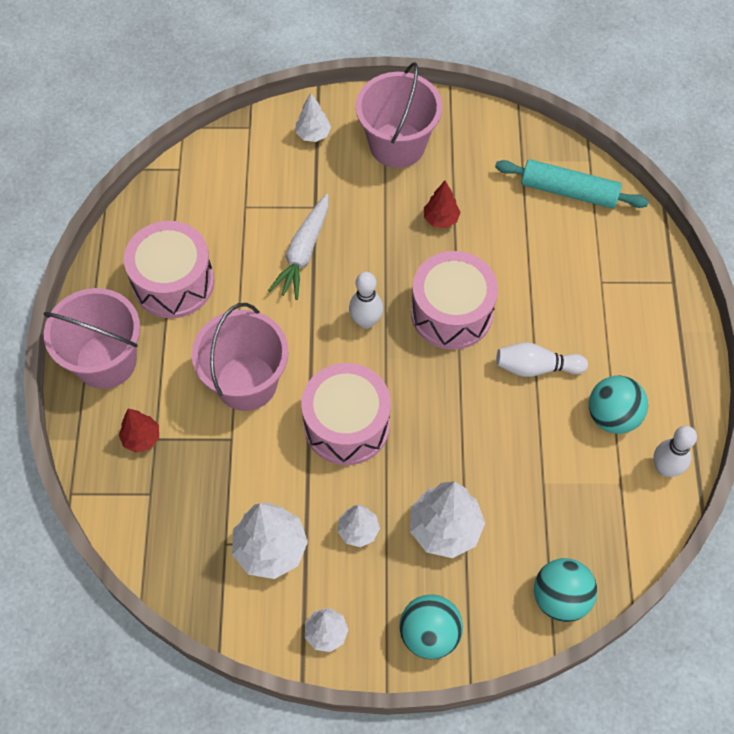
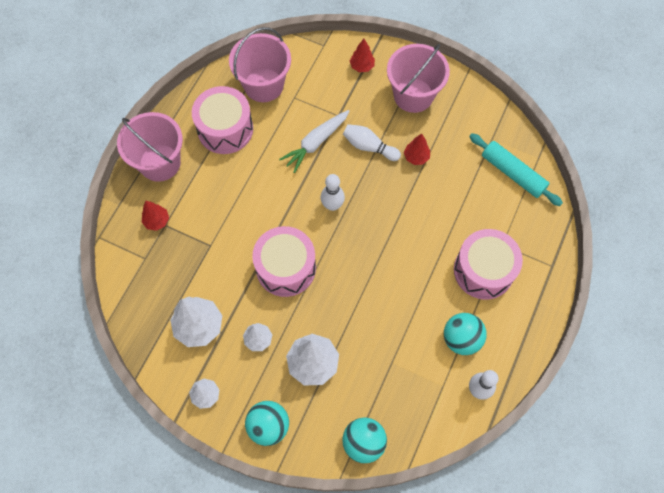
camera: 25 degrees right, 5 degrees up
pink bucket [192,303,289,411] -> pink bucket moved to [229,27,291,102]
white tree [296,93,331,142] -> red tree [350,39,375,72]
pink drum [411,251,498,350] -> pink drum moved to [454,229,523,300]
white bowling pin [496,342,588,377] -> white bowling pin moved to [343,124,401,161]

